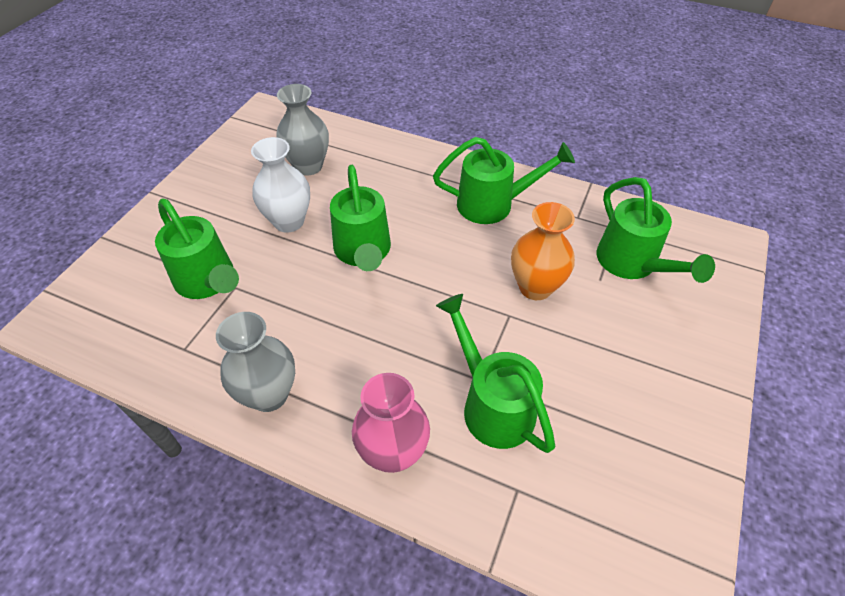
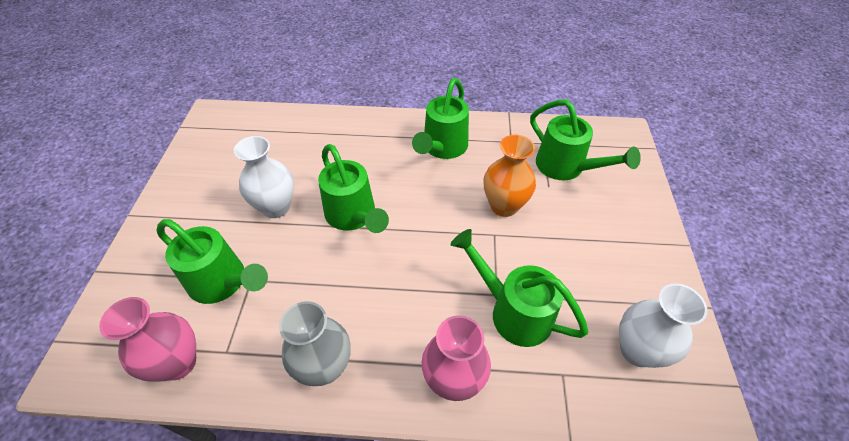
camera: 20 degrees left, 0 degrees up
grey vase [276,84,329,176] -> none
green watering can [433,137,575,224] -> green watering can turned 135 degrees clockwise [412,78,469,159]
none -> pink vase [99,297,196,382]
none -> white vase [619,283,708,368]

